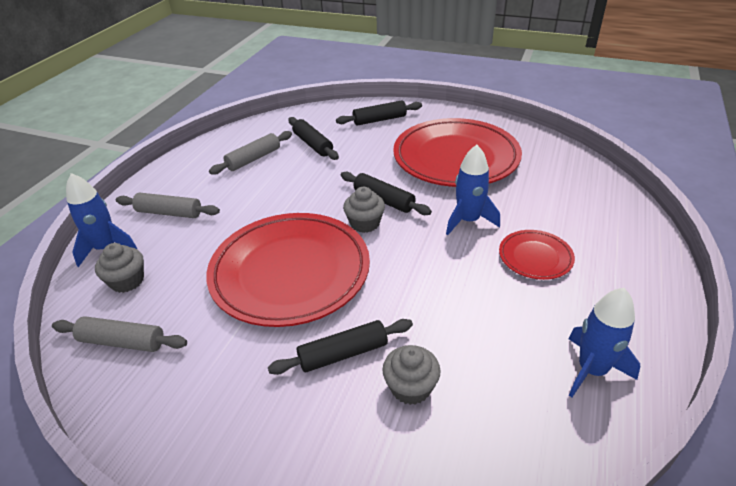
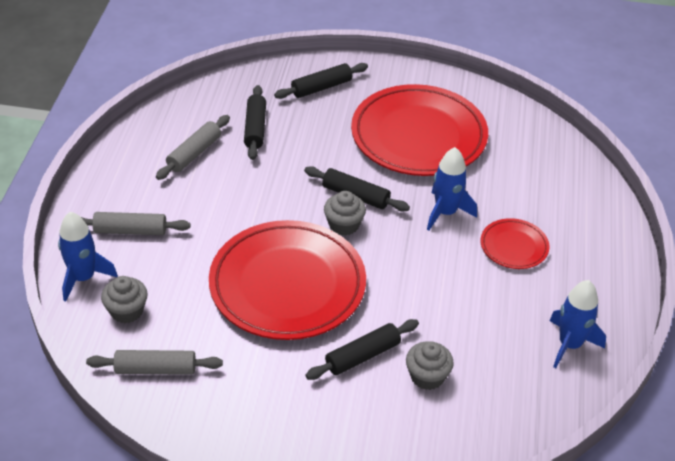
camera: 15 degrees left, 5 degrees up
black rolling pin [289,117,339,160] -> black rolling pin turned 45 degrees clockwise [244,85,266,160]

